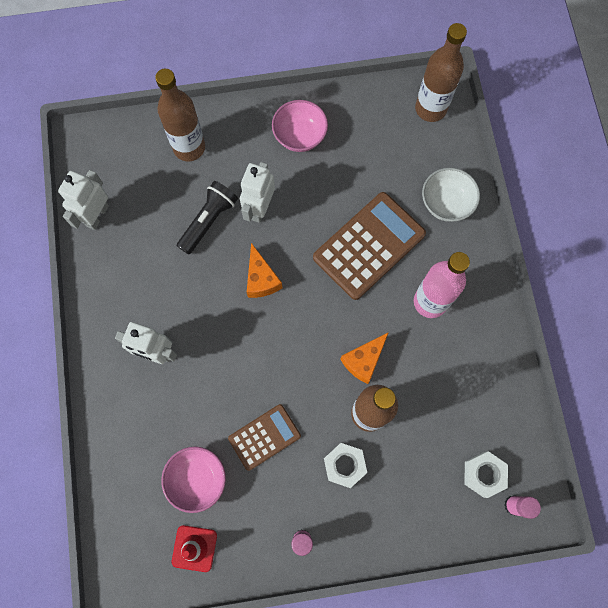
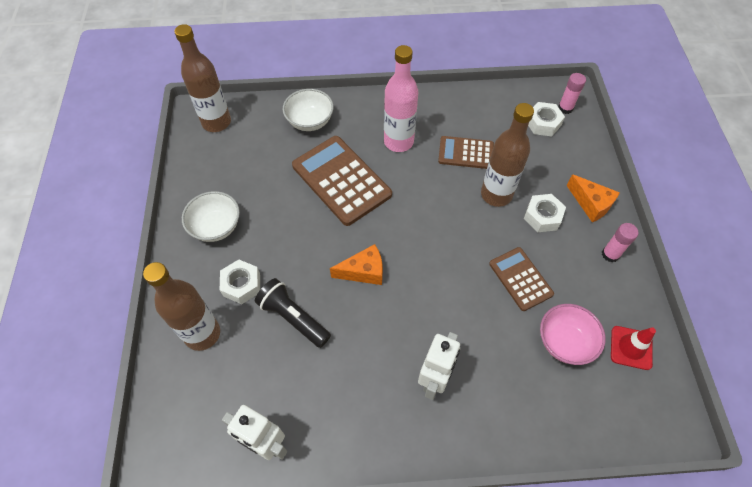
camera: 85 degrees left, 15 degrees down
white robot [240,162,275,223] -> none
pink bowl [272,100,328,152] -> white bowl [182,191,240,242]
orange cheese [340,332,389,384] -> orange cheese moved to [567,174,620,222]
none -> white nut [220,260,260,304]
none -> brown calculator [438,136,494,169]

